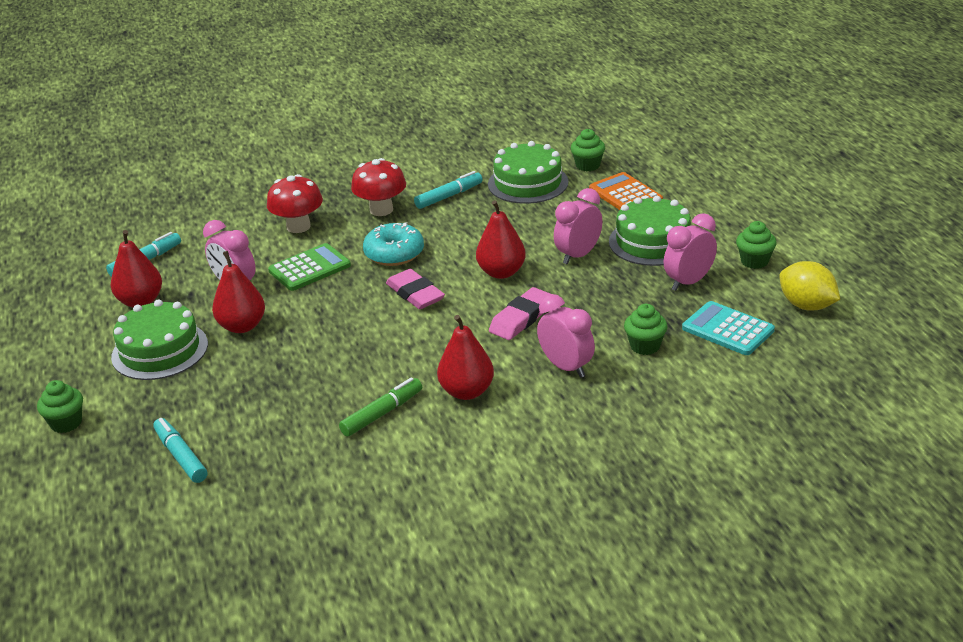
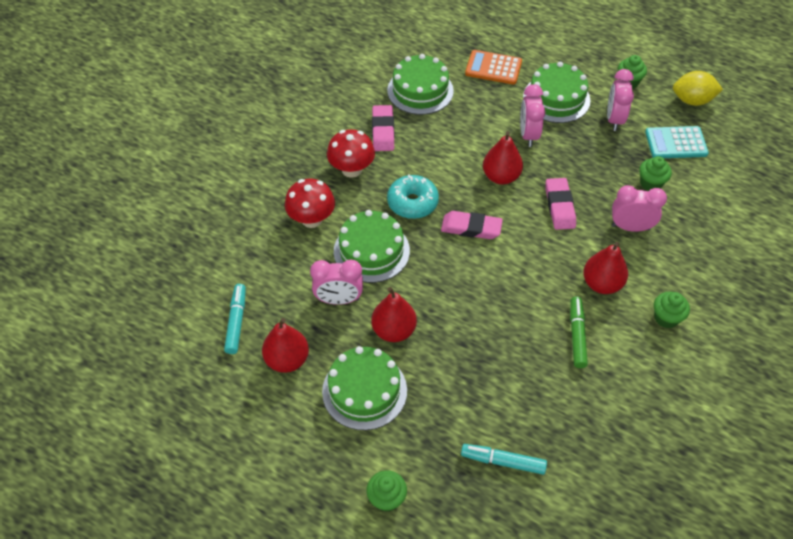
camera: 45 degrees left, 20 degrees up
green calculator [268,243,351,291] -> green cake [334,210,410,283]
turquoise marker [414,171,483,209] -> pink eraser [372,105,394,151]
green cupcake [571,129,605,171] -> green cupcake moved to [654,292,690,328]

